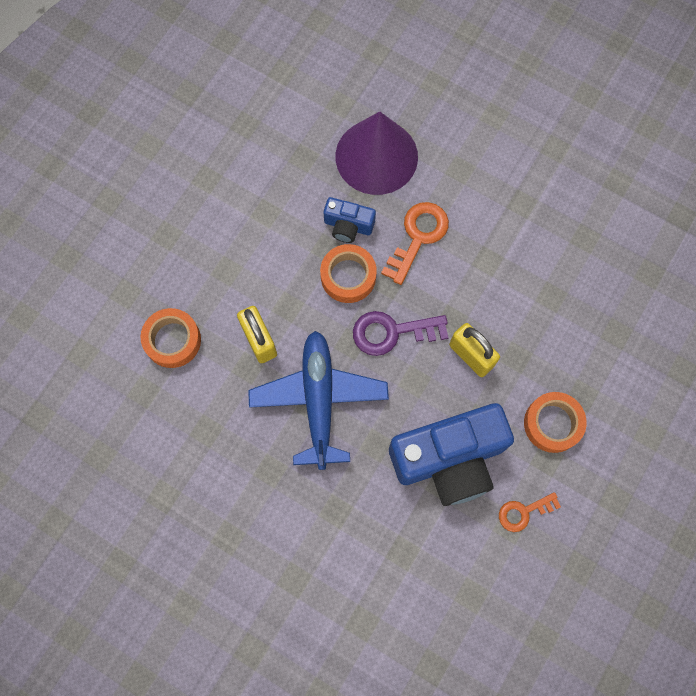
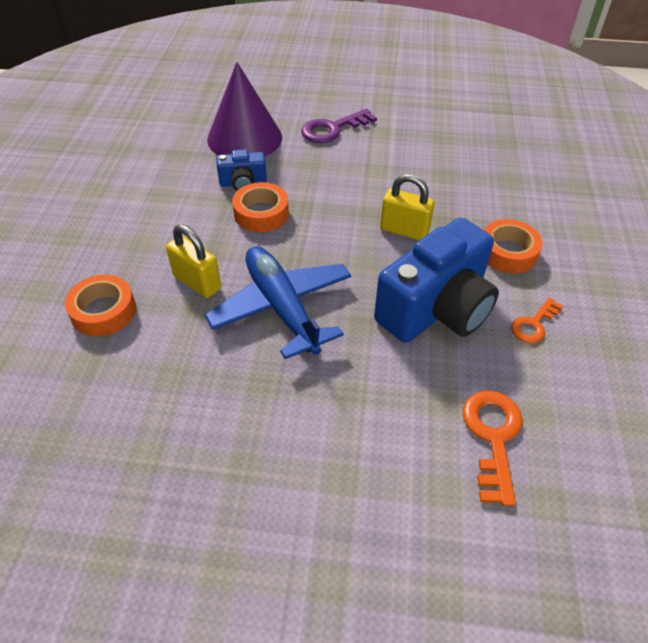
camera: 25 degrees left, 25 degrees down
purple key [353,311,448,356] -> purple key moved to [301,109,377,143]
orange key [381,202,449,285] -> orange key moved to [462,390,523,506]

